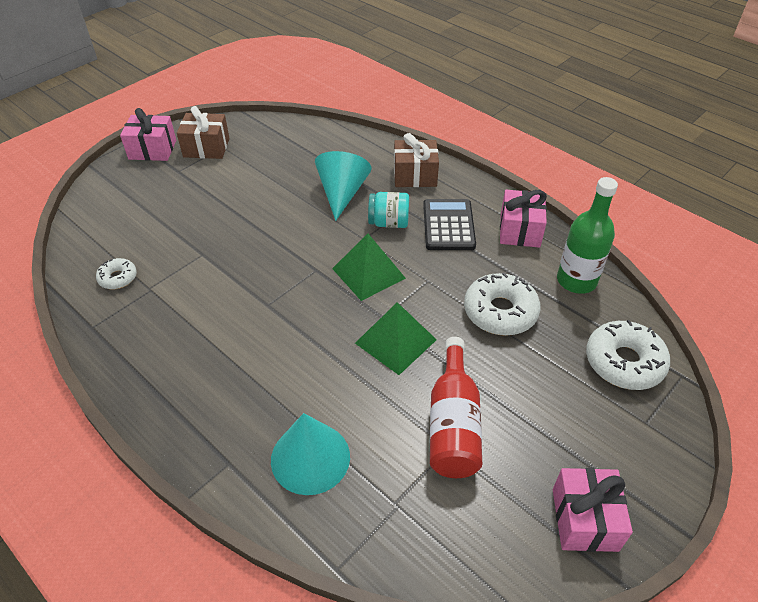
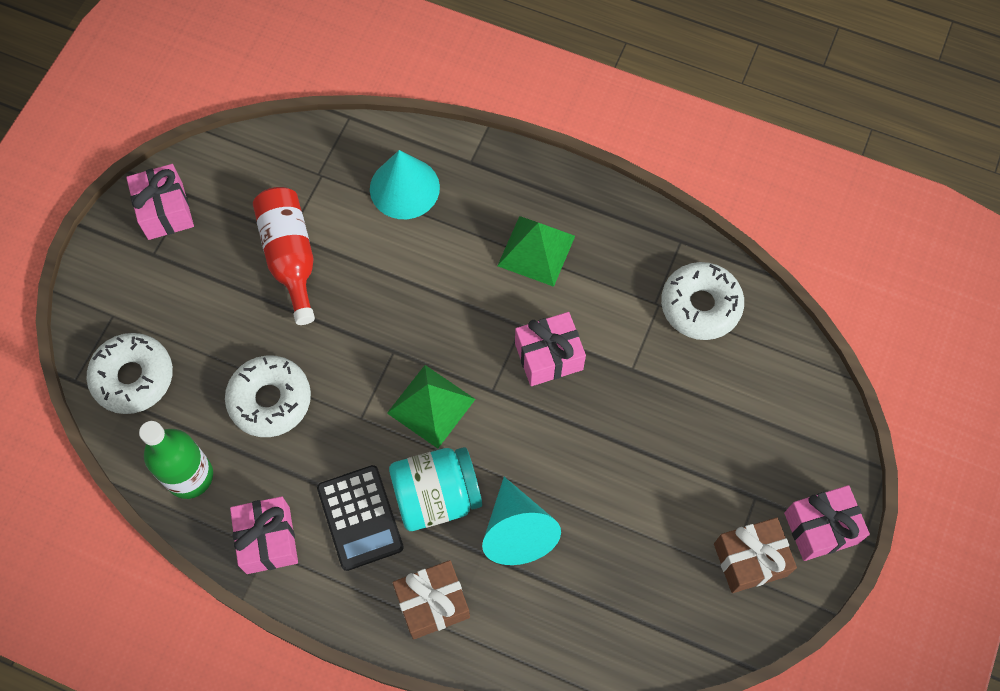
camera: 160 degrees right, 20 degrees up
white donut [96,258,137,289] -> white donut [661,262,744,340], size x1.84
green pyramid [355,302,437,375] -> green pyramid moved to [497,216,575,287]
turquoise jar [368,192,409,228] -> turquoise jar [389,447,482,531], size x1.54
none -> pink gift [515,312,586,386]

